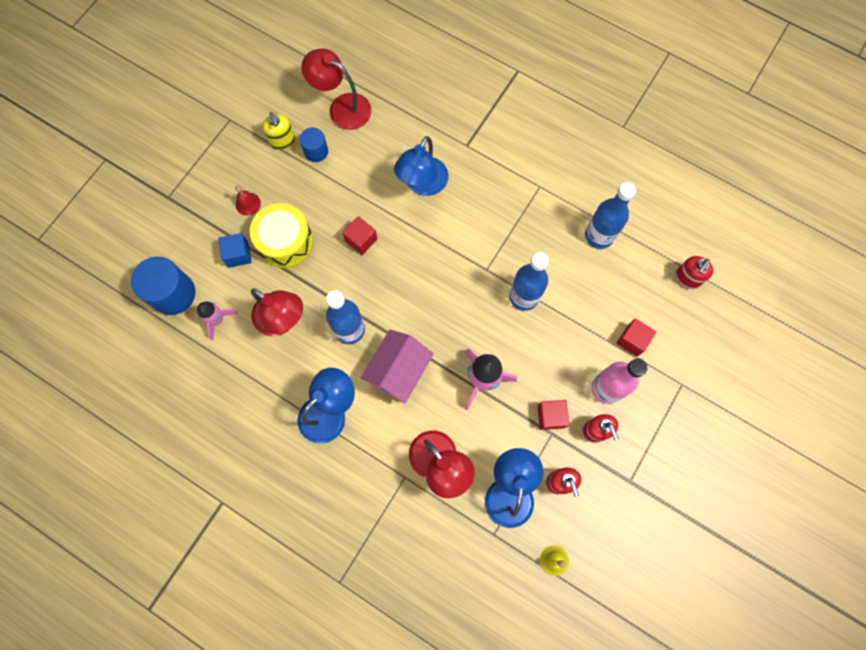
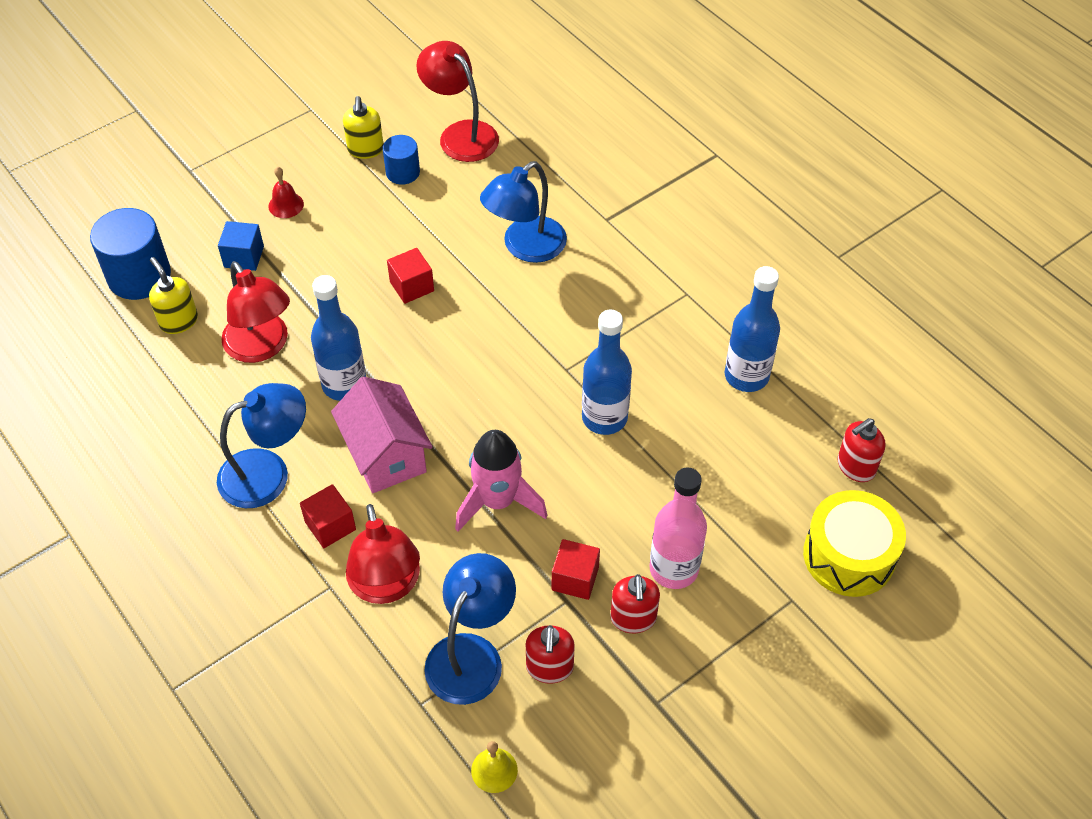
camera: 20 degrees right, 20 degrees down
pink rocket [197,301,238,340] -> yellow soap dispenser [149,257,198,334]
yellow drum [250,203,313,268] -> yellow drum moved to [803,490,906,597]
pink house [361,330,434,403] -> pink house turned 75 degrees counterclockwise [331,376,433,493]
red cube [616,318,656,357] -> red cube moved to [300,484,356,548]

